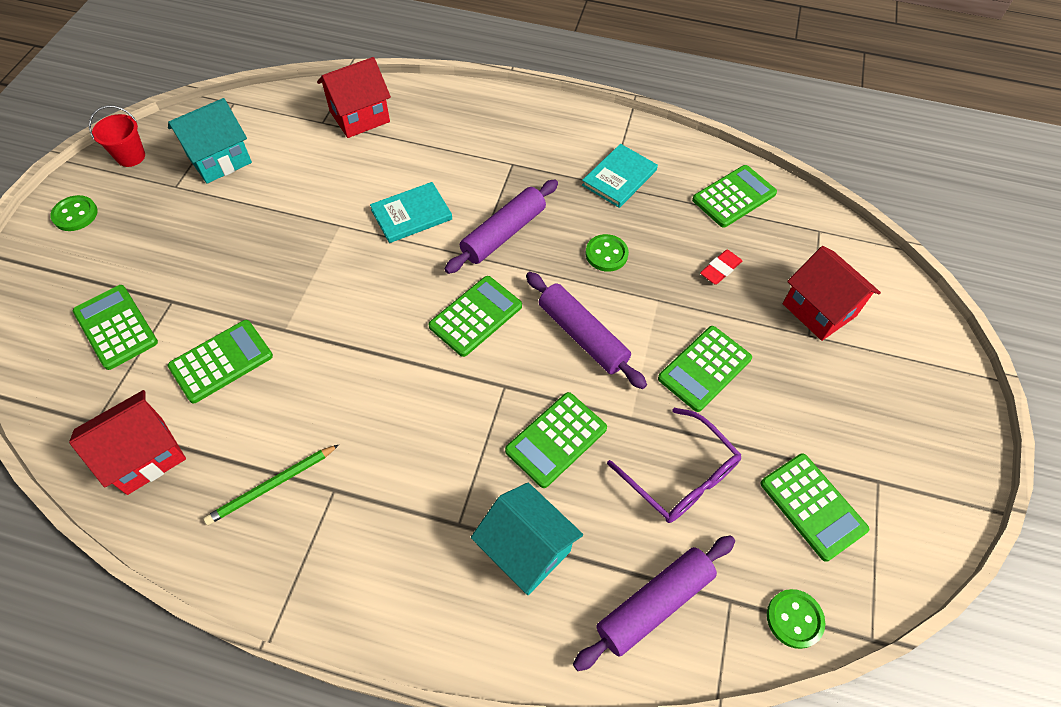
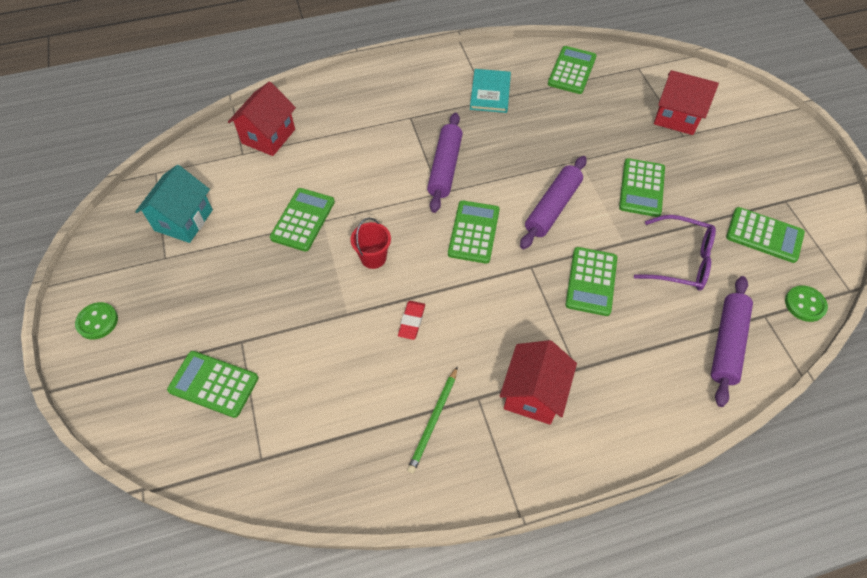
camera: 30 degrees left, 0 degrees up
red house [69,390,186,495] -> red house moved to [500,340,577,425]
red bucket [89,106,145,167] -> red bucket moved to [351,218,391,269]
green calculator [168,320,273,403] -> green calculator moved to [270,188,335,252]
turquoise book [370,182,452,243] -> none
turquoise house [471,483,583,595] -> none
purple rolling pin [526,272,647,389] -> purple rolling pin turned 75 degrees counterclockwise [520,156,587,249]
green button [586,234,629,272] -> none
red eraser [700,249,742,285] -> red eraser moved to [398,301,425,340]

